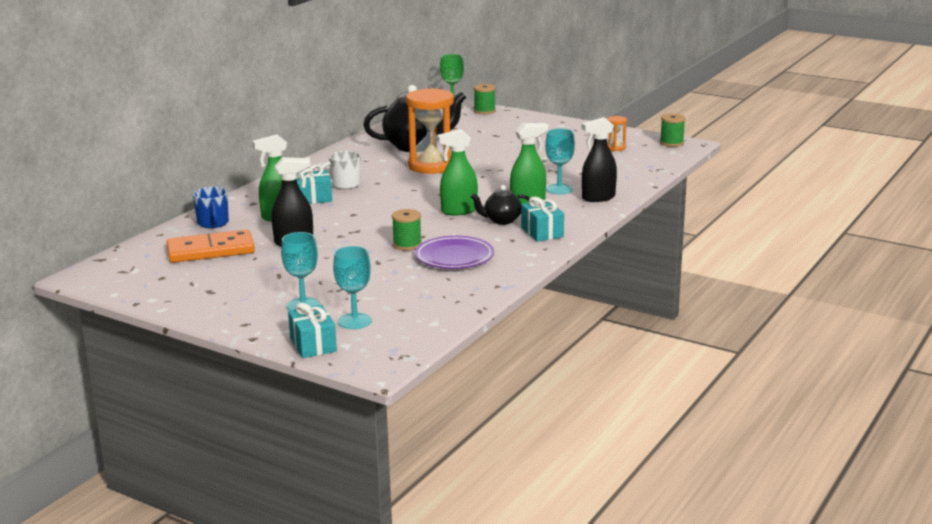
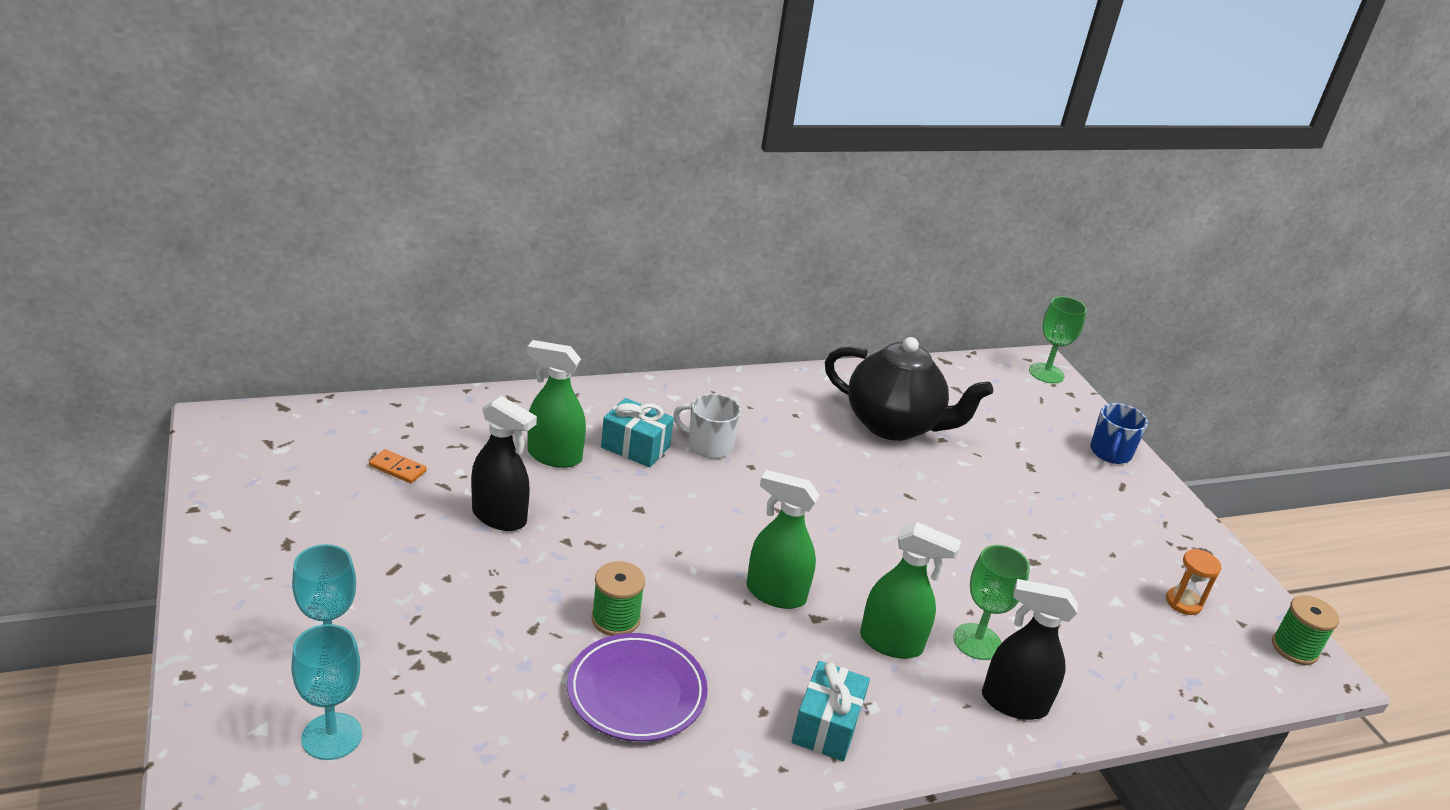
camera: 35 degrees right, 10 degrees up
orange domino [167,229,255,263] -> orange domino [369,449,427,483], size x0.42
blue mug [193,187,229,228] -> blue mug moved to [1090,403,1148,464]
turquoise gift [288,303,337,358] -> none
orange hourglass [406,88,454,174] -> none
black teapot [471,185,530,225] -> none
green spool [474,84,496,114] -> none
turquoise goblet [545,128,575,194] -> green goblet [953,545,1030,660]

